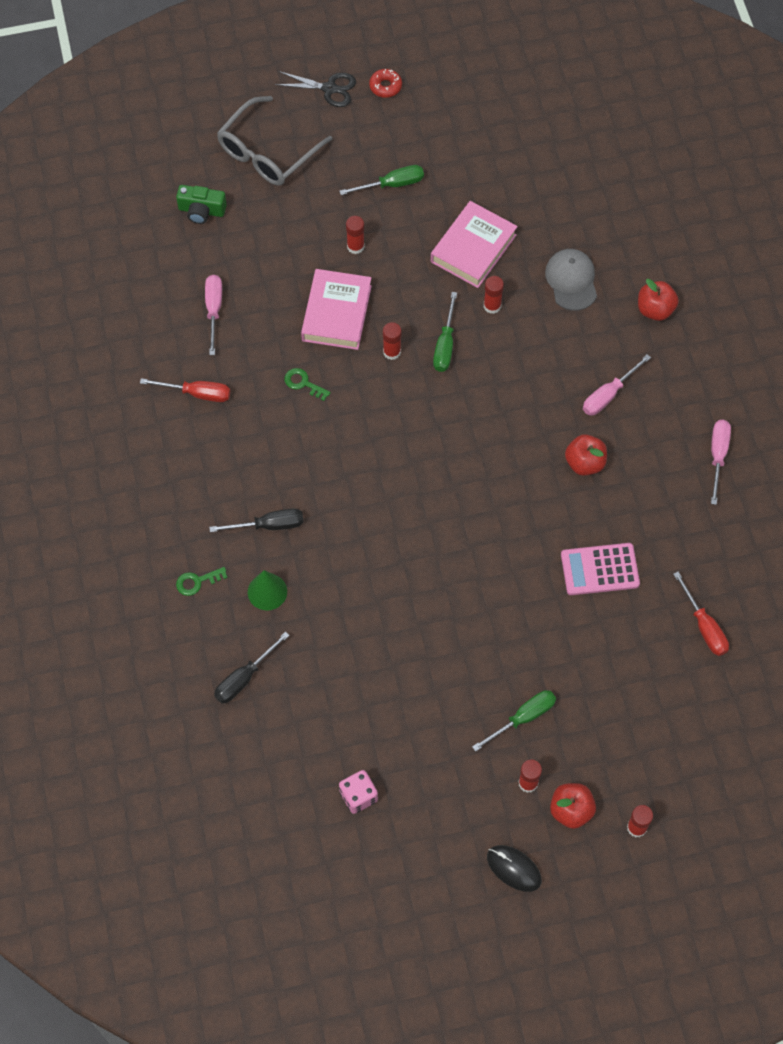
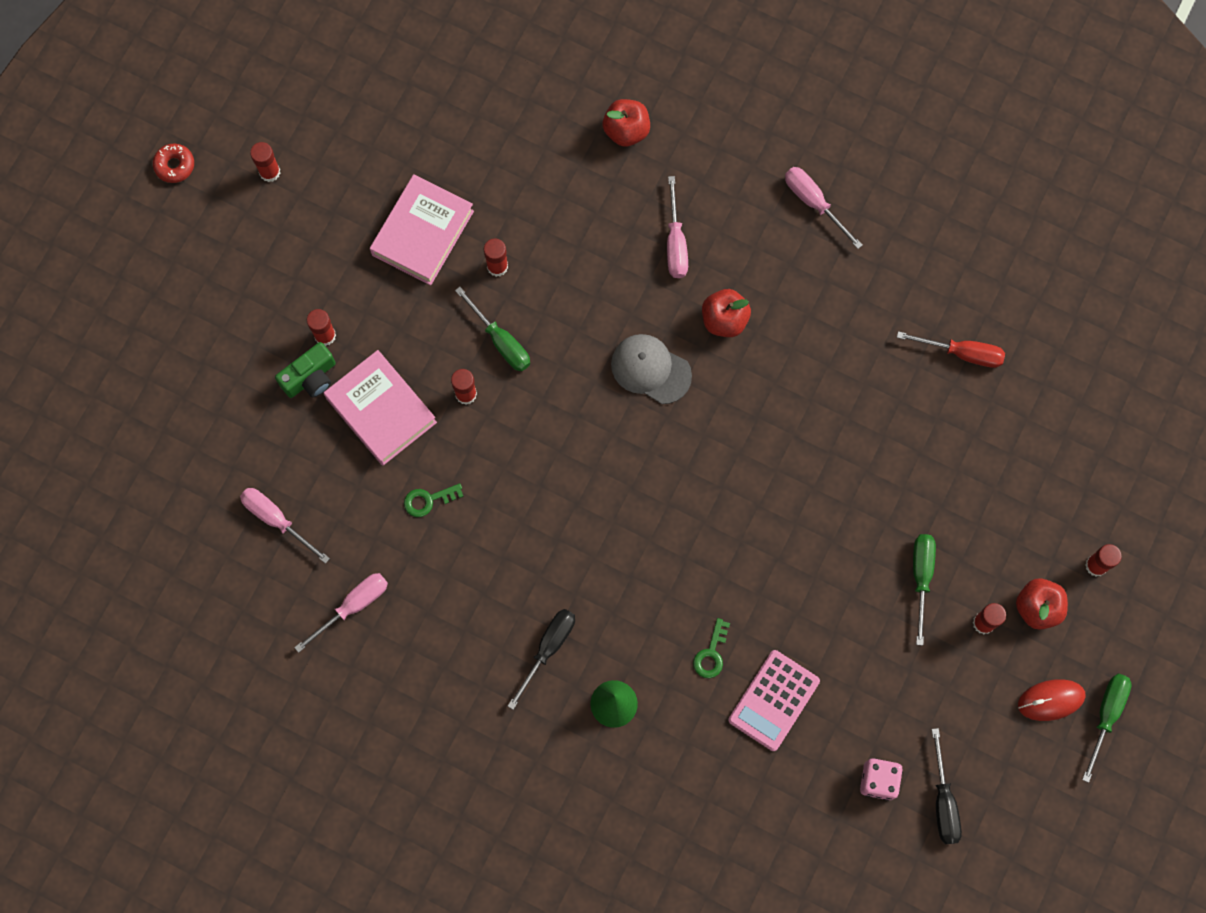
camera: 50 degrees left, 10 degrees up
red screwdriver [140,378,230,402] -> pink screwdriver [294,573,388,653]
green camera [176,185,227,224] -> green camera moved to [275,342,336,398]
green key [176,567,228,596] -> green key moved to [693,618,730,678]
black screwdriver [214,631,290,703] -> black screwdriver moved to [932,728,962,844]
grey glasses [217,96,332,186] -> none
black scissors [275,71,356,107] -> none
green screwdriver [339,165,424,195] -> green screwdriver moved to [1082,674,1132,783]
pink book [431,201,518,288] -> pink book turned 45 degrees clockwise [370,174,474,285]
black mouse [487,845,542,892] -> red mouse [1018,679,1086,721]
grey cap [545,249,597,311] -> grey cap moved to [611,334,692,404]
pink calculator [561,543,640,595] -> pink calculator moved to [728,650,820,751]
none -> red glue stick [250,142,280,182]

